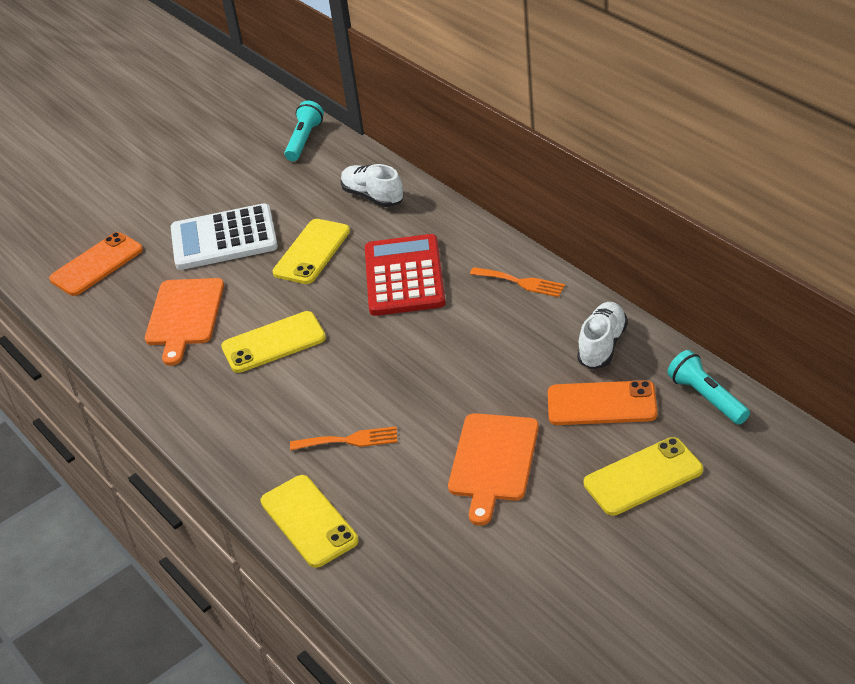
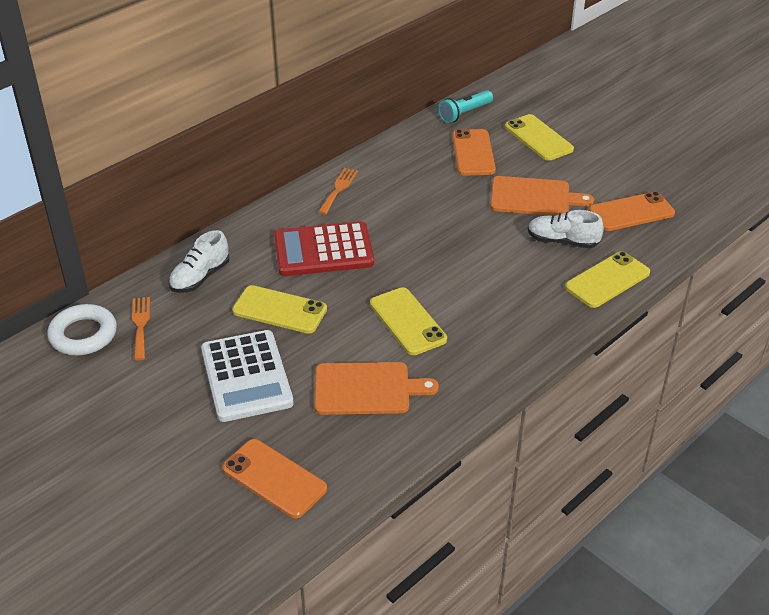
camera: 100 degrees left, 0 degrees up
turquoise flashlight [284,101,324,161] -> white ring [47,304,117,355]
orange fork [290,426,397,451] -> orange fork moved to [132,297,150,361]
white shoe [577,302,628,369] -> white shoe moved to [528,210,604,248]
none -> orange phone [589,192,675,231]

